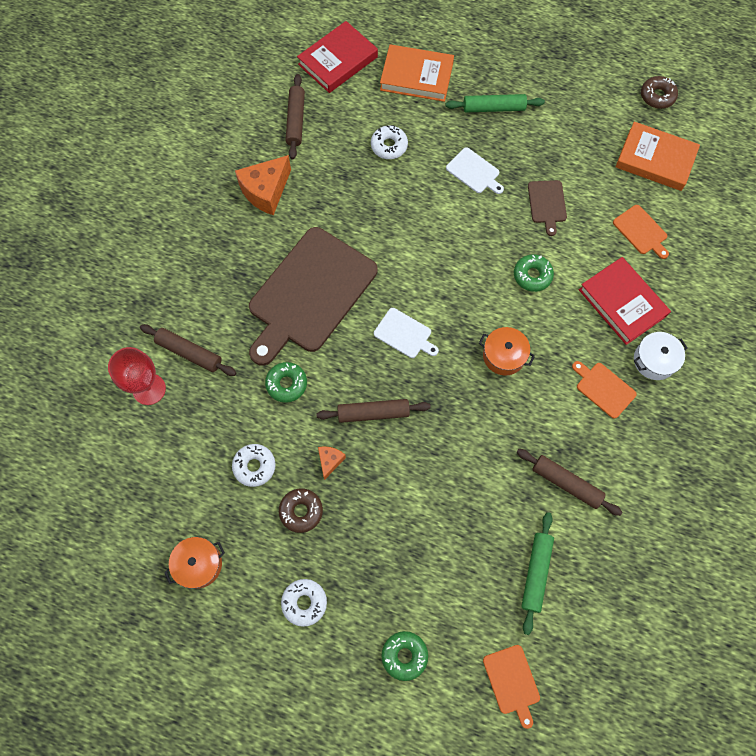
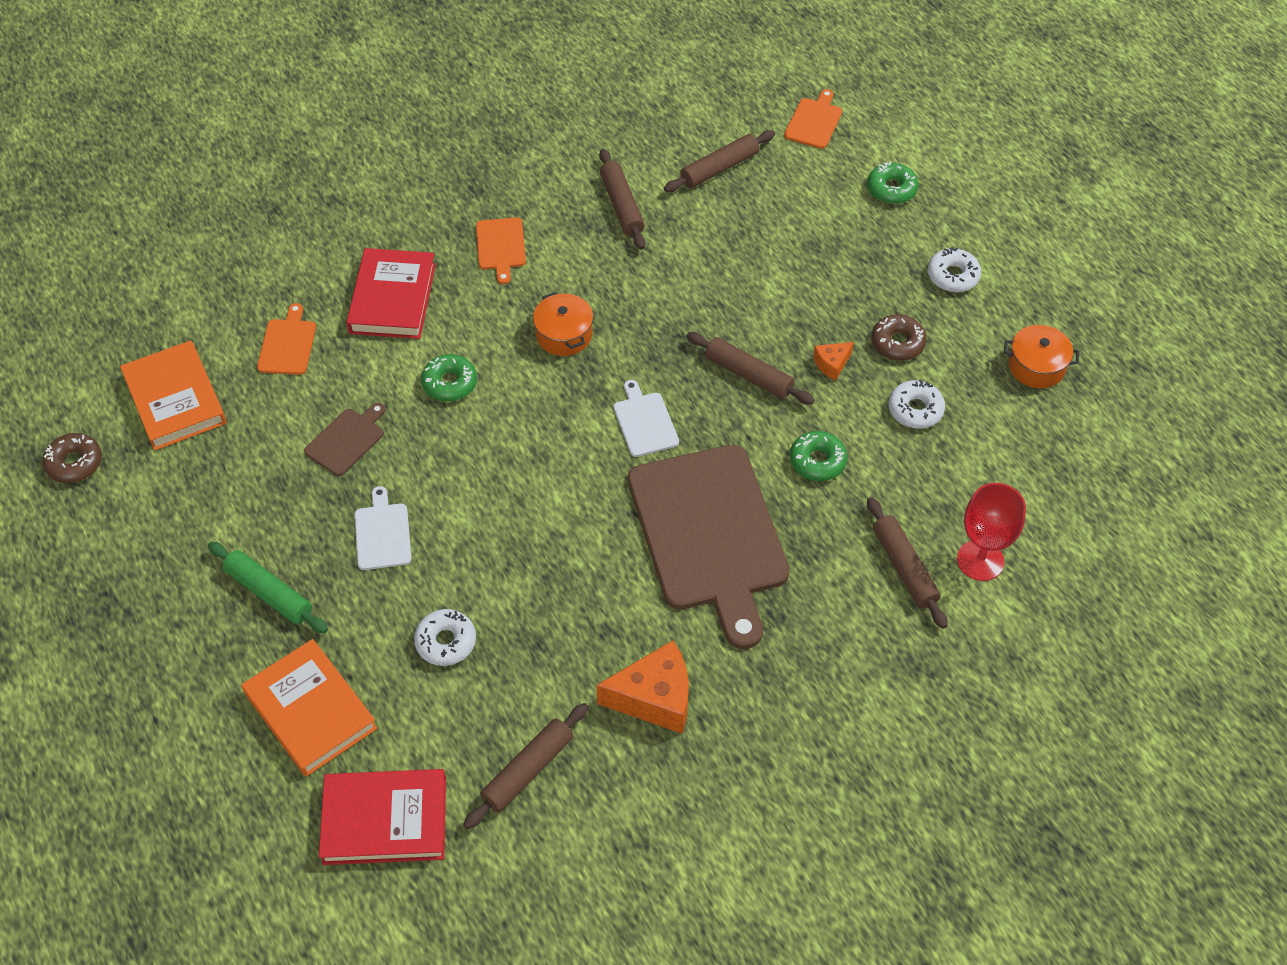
camera: 140 degrees left, 15 degrees down
brown cutting board [249,227,378,366] -> brown cutting board turned 90 degrees clockwise [628,445,790,649]
green rolling pin [521,512,554,635] -> brown rolling pin [664,130,775,192]
white pot [634,332,687,380] -> none

